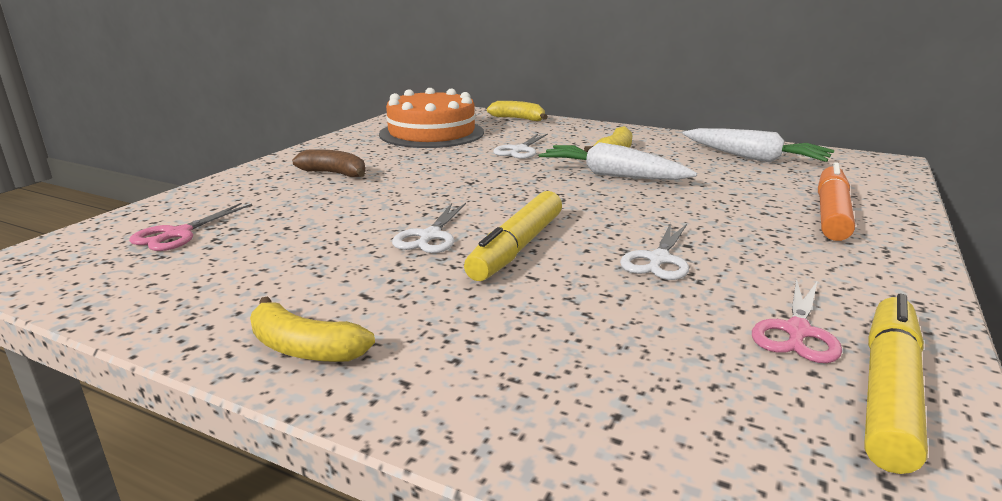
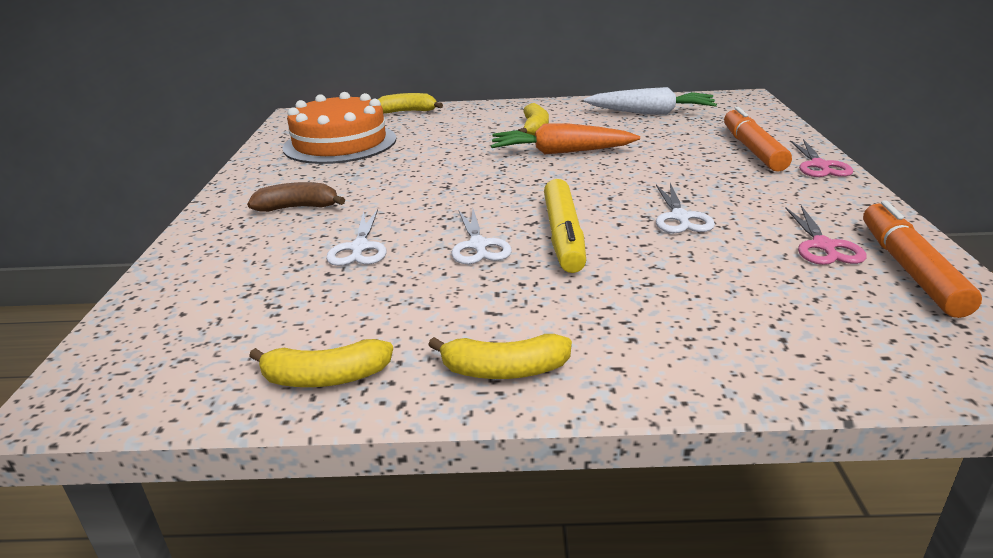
camera: 25 degrees left, 5 degrees up
pink scissors [129,203,252,251] -> pink scissors moved to [790,139,853,177]
white scissors [493,134,548,159] -> white scissors moved to [326,209,387,266]
white carrot [539,142,697,180] -> orange carrot [491,123,640,154]
yellow marker [864,294,928,474] -> orange marker [863,200,982,318]
none -> yellow banana [249,339,393,387]

